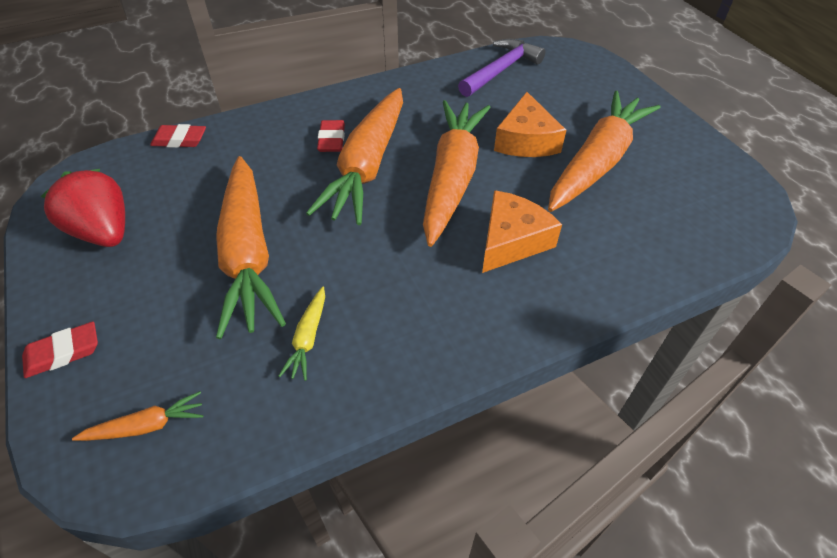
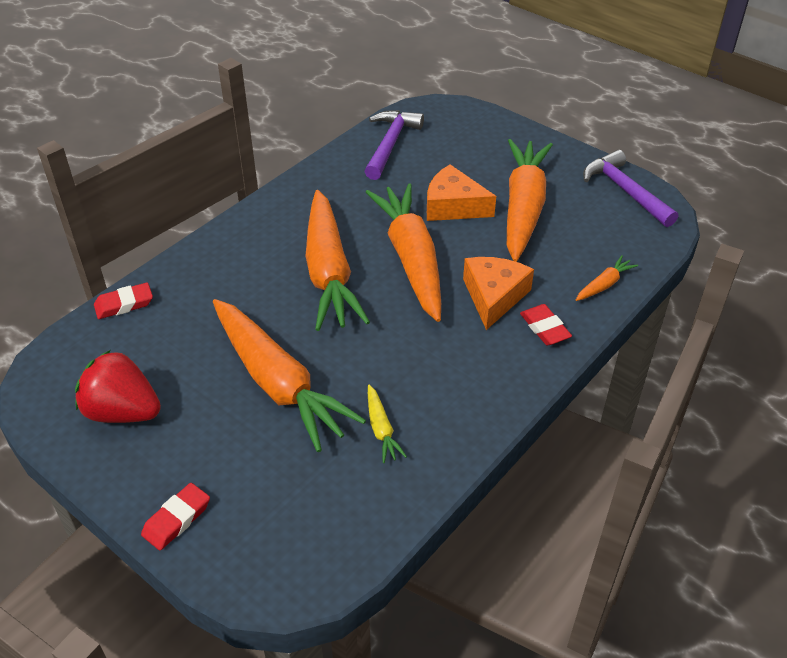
camera: 25 degrees left, 5 degrees down
orange carrot [72,391,203,441] -> orange carrot moved to [576,255,638,301]
red eraser [317,120,345,152] -> red eraser moved to [520,304,572,345]
orange cheese [494,92,566,157] -> orange cheese turned 135 degrees clockwise [427,164,496,221]
none -> purple hammer [583,150,678,227]

